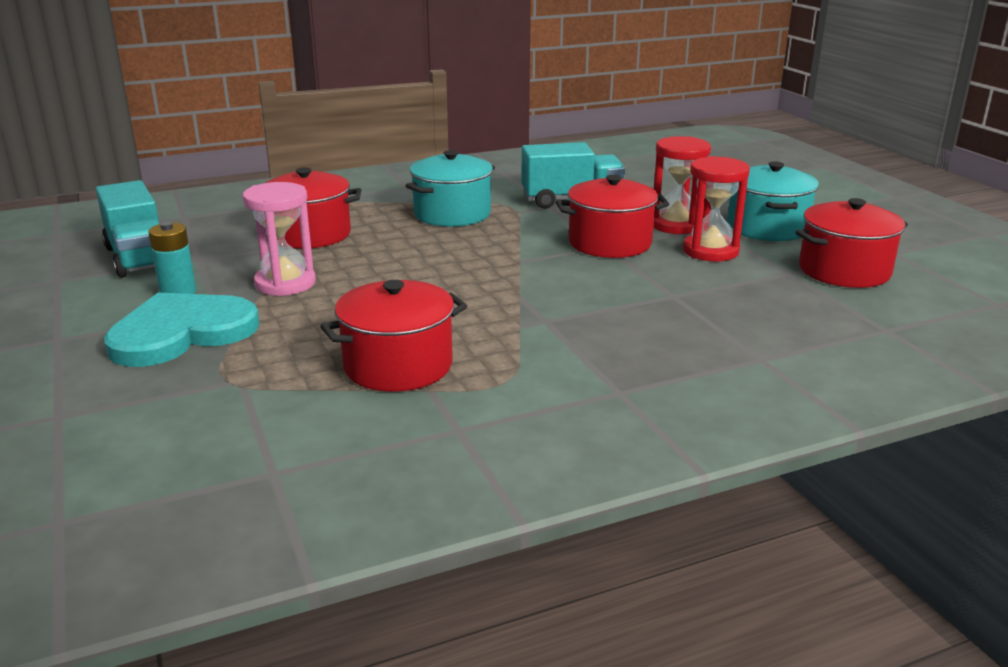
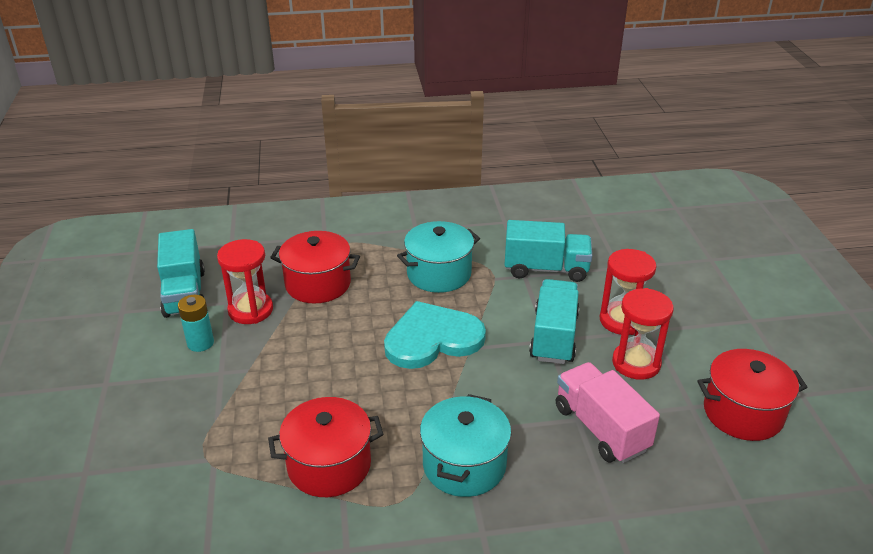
camera: 15 degrees right, 10 degrees up
turquoise heart [104,292,260,367] -> turquoise heart moved to [384,301,486,369]
pink hourglass [242,182,316,296] -> none
red pot [556,175,669,258] -> turquoise truck [529,279,579,364]
turquoise pot [727,161,819,241] -> turquoise pot moved to [420,394,511,497]
none -> red hourglass [217,239,273,324]
none -> pink truck [556,362,660,463]

